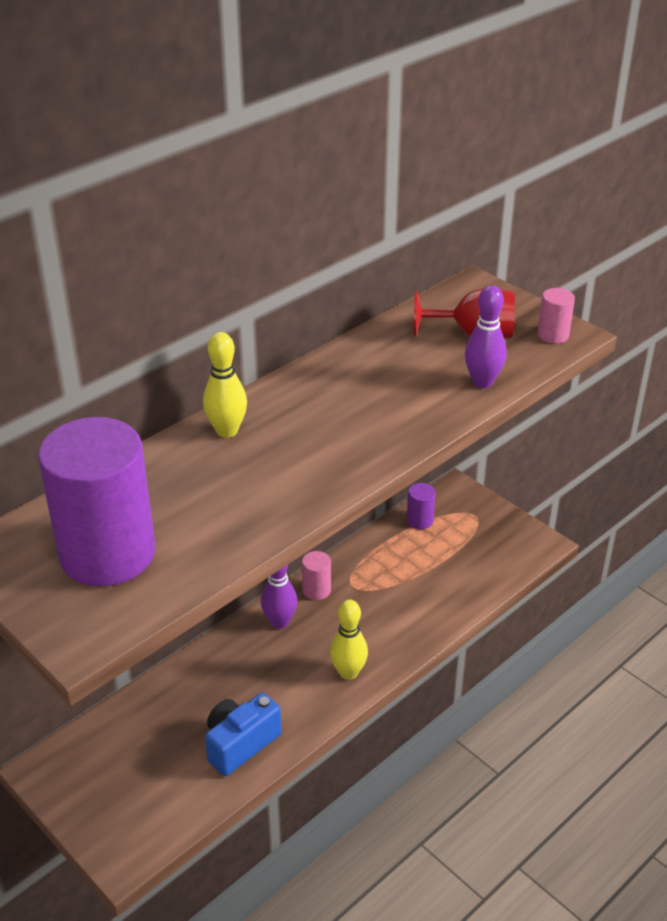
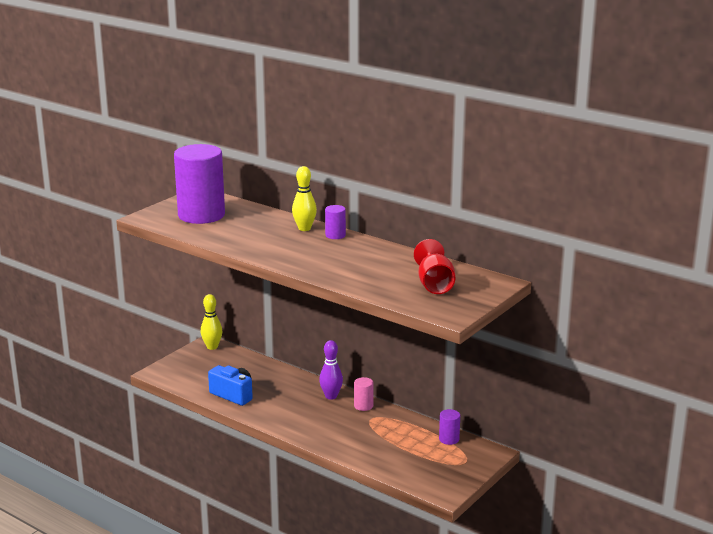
camera: 80 degrees right, 15 degrees down
yellow bowling pin [330,599,368,680] -> yellow bowling pin moved to [201,294,222,350]
purple bowling pin [465,285,507,388] -> none
pink cylinder [537,288,575,344] -> none
none -> purple cylinder [325,205,346,239]

